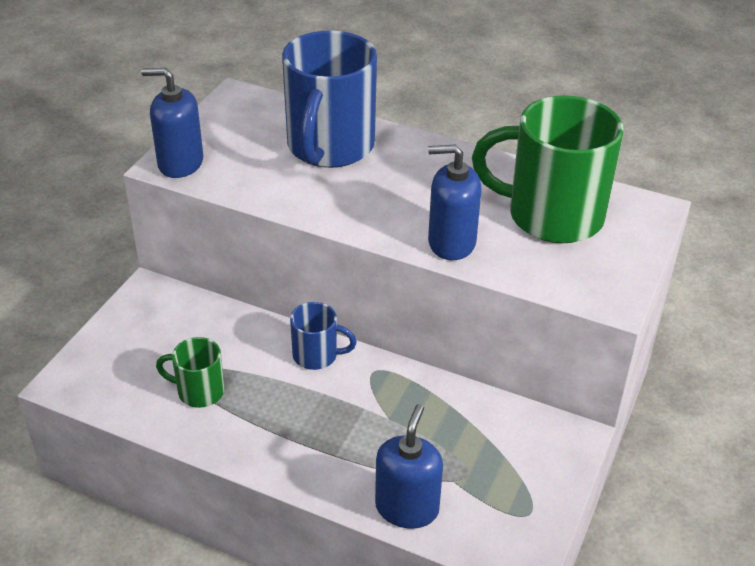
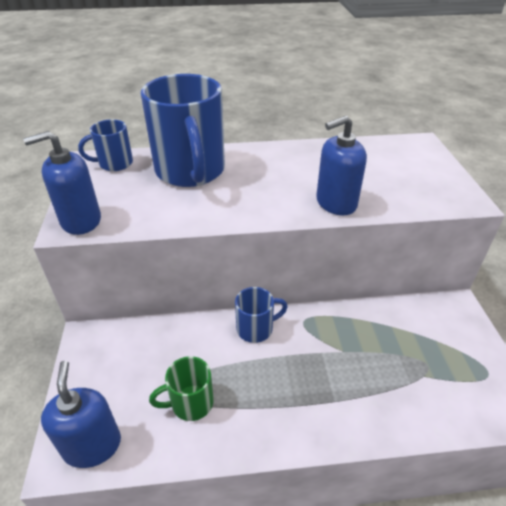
camera: 30 degrees left, 0 degrees up
blue soap dispenser [375,404,443,529] -> blue soap dispenser moved to [41,361,121,468]
green mug [472,95,624,243] -> none
none -> blue mug [78,120,133,171]

